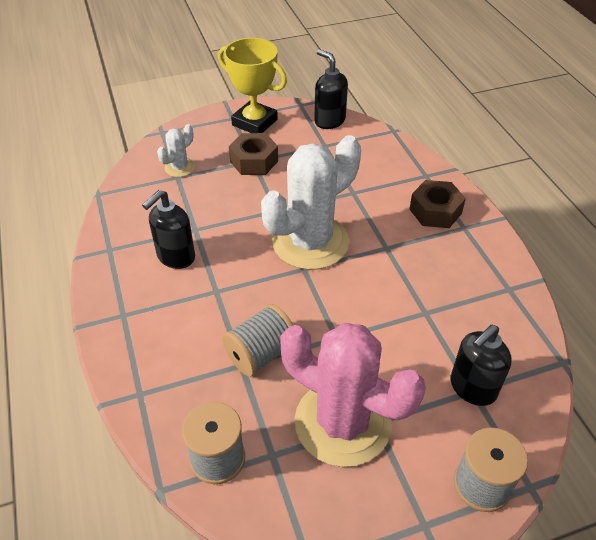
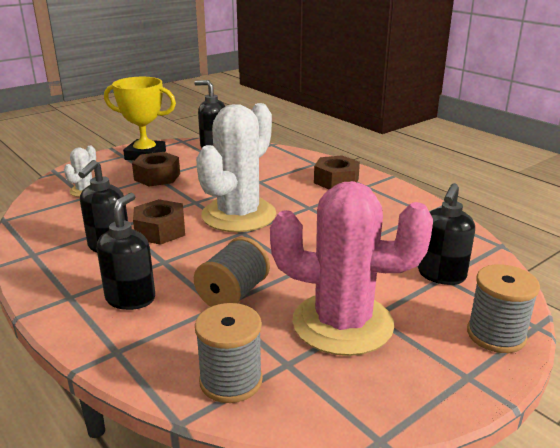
camera: 20 degrees left, 20 degrees down
none -> black soap dispenser [97,193,155,310]
none -> brown nut [133,199,185,245]

